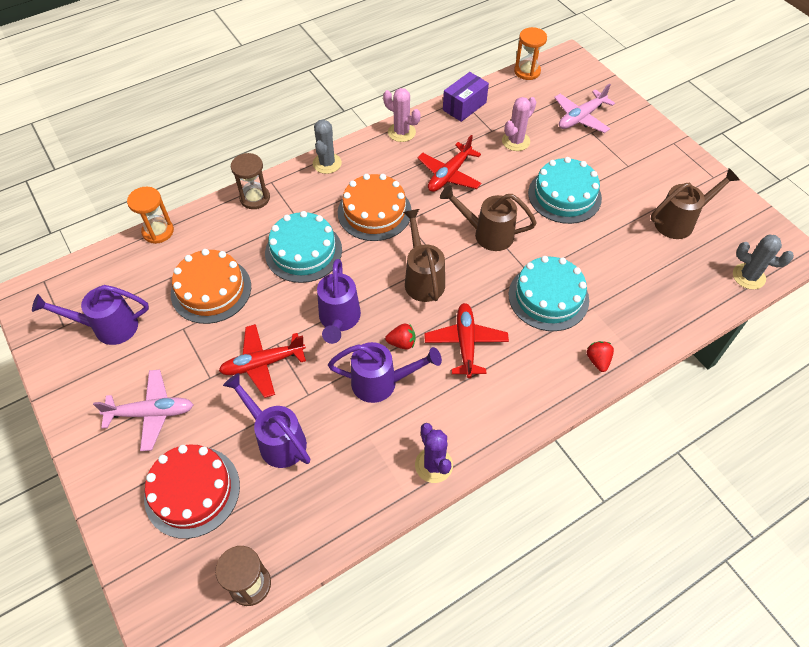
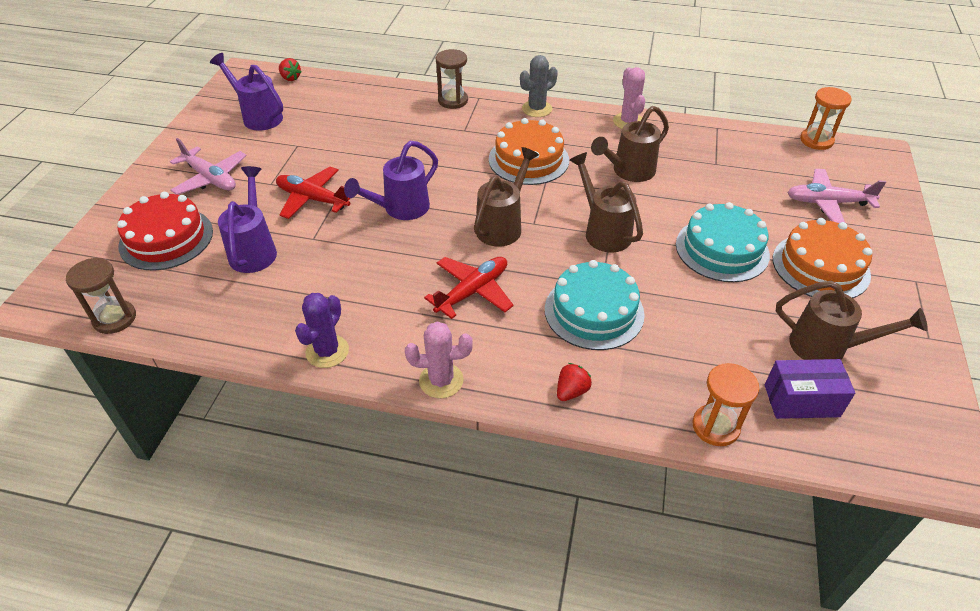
camera: 45 degrees right, 10 degrees down
orange hourglass [127,187,174,244] -> orange hourglass moved to [692,363,759,446]
orange cake [171,249,251,324] -> orange cake moved to [773,218,872,298]
turquoise cake [265,211,342,283] -> none
purple watering can [328,342,442,403] -> none
red strawberry [385,324,416,350] -> red strawberry moved to [279,58,301,81]
red plane [418,135,482,192] -> brown watering can [591,106,669,182]
purple box [443,72,489,122] -> purple box moved to [765,359,855,419]
pink cactus [502,97,536,151] -> pink cactus moved to [405,322,473,398]
grey cactus [733,235,794,290] -> none

